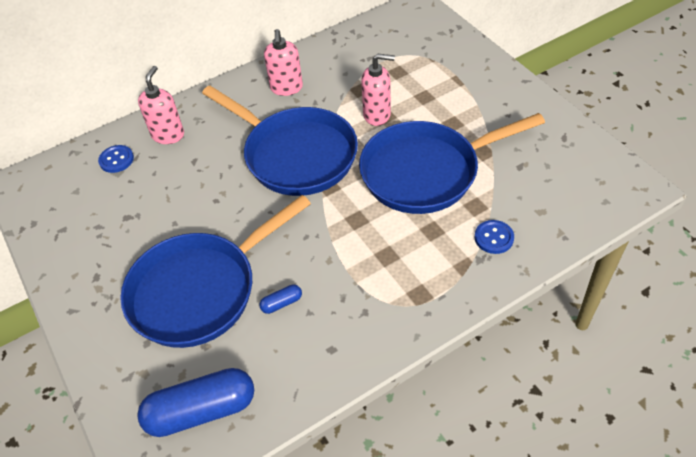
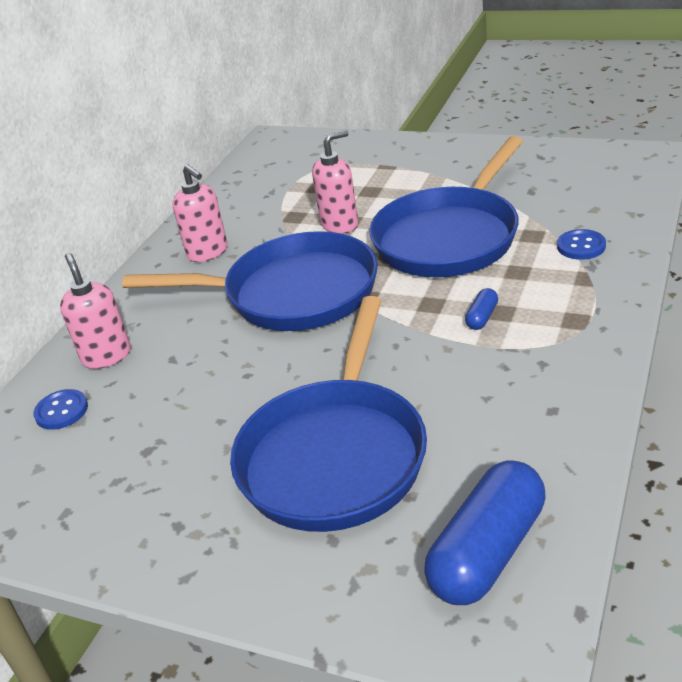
camera: 35 degrees left, 15 degrees down
blue capsule [259,285,302,314] -> blue capsule moved to [465,288,498,330]

